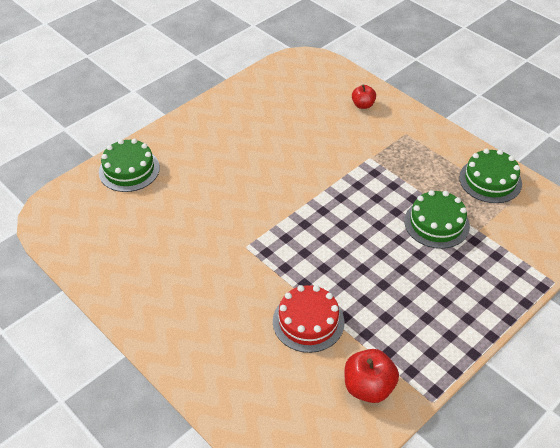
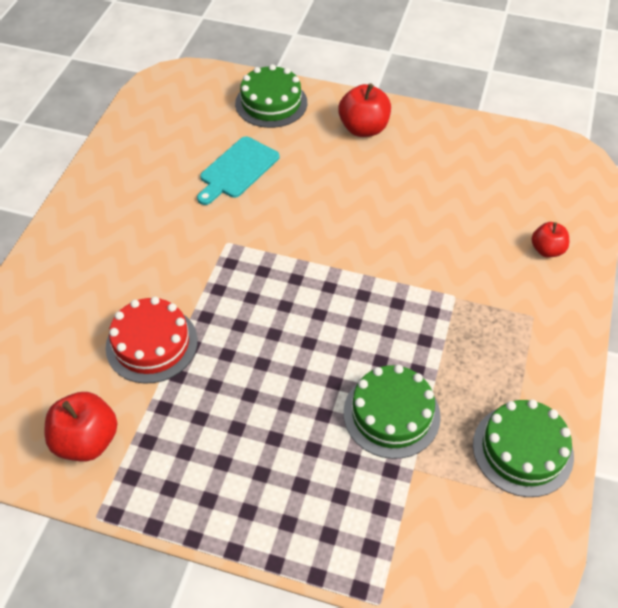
camera: 60 degrees right, 5 degrees up
none -> turquoise cutting board [197,136,280,205]
none -> red apple [338,83,391,137]

